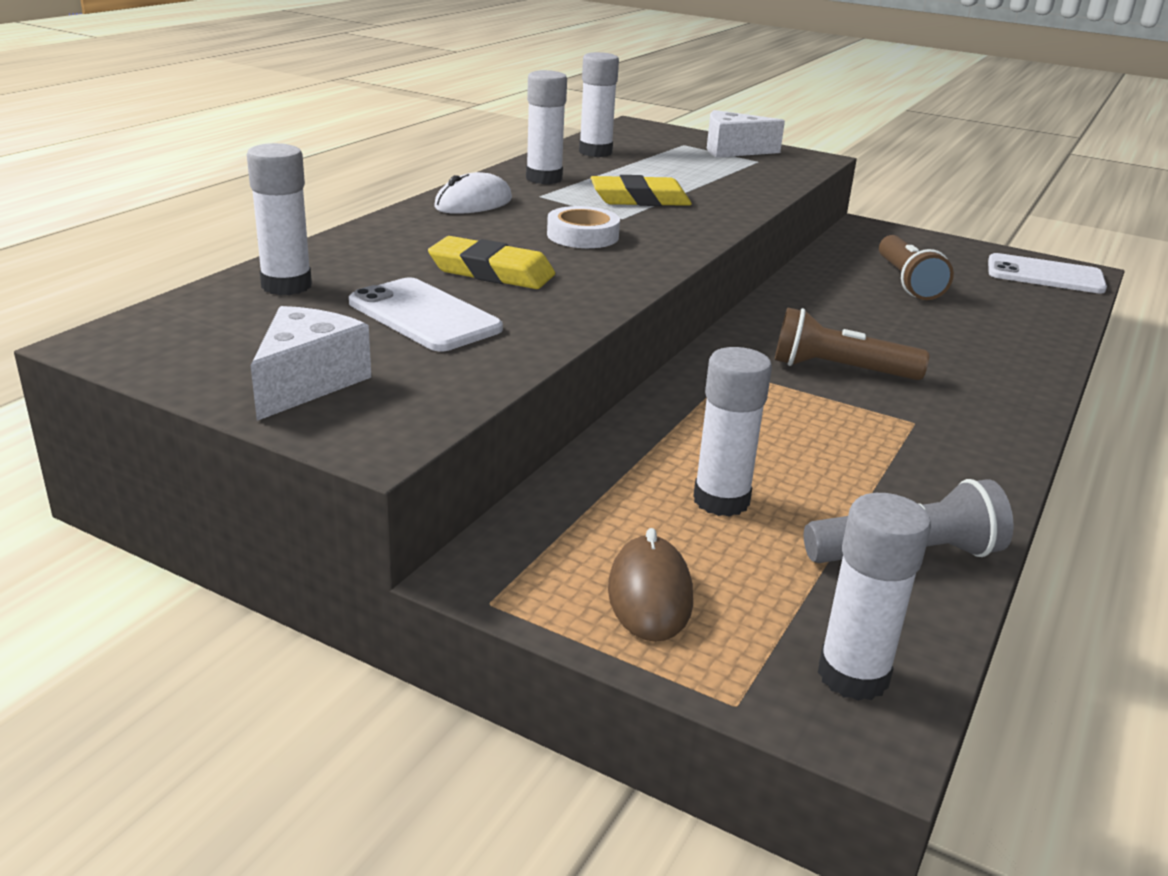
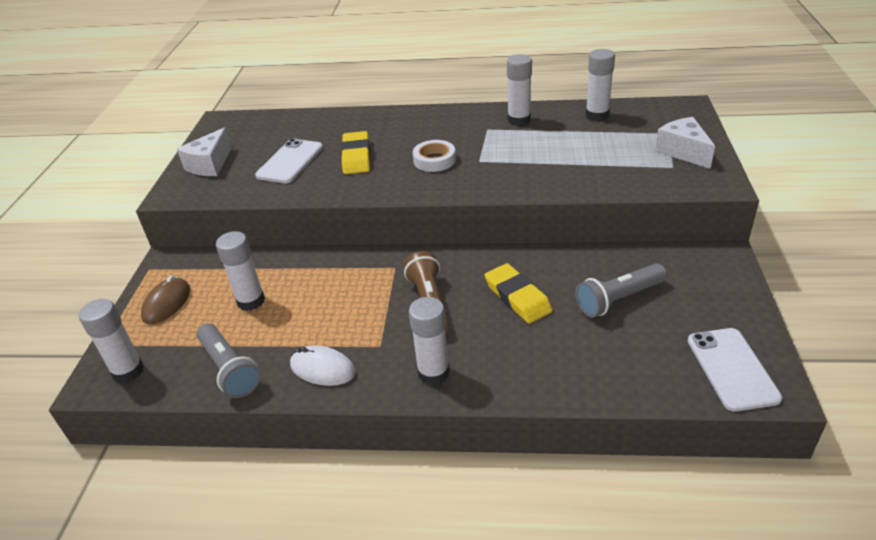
camera: 70 degrees right, 10 degrees up
white glue stick [247,143,312,295] -> white glue stick moved to [409,297,450,385]
white cheese [251,306,371,421] -> white cheese turned 120 degrees clockwise [177,127,232,176]
white mouse [434,172,512,214] -> white mouse moved to [290,345,356,386]
yellow eraser [590,175,692,206] -> yellow eraser moved to [485,263,553,324]
brown mouse [608,528,693,642] -> brown mouse turned 45 degrees counterclockwise [141,276,190,324]
brown flashlight [879,235,954,300] -> grey flashlight [575,264,667,317]

